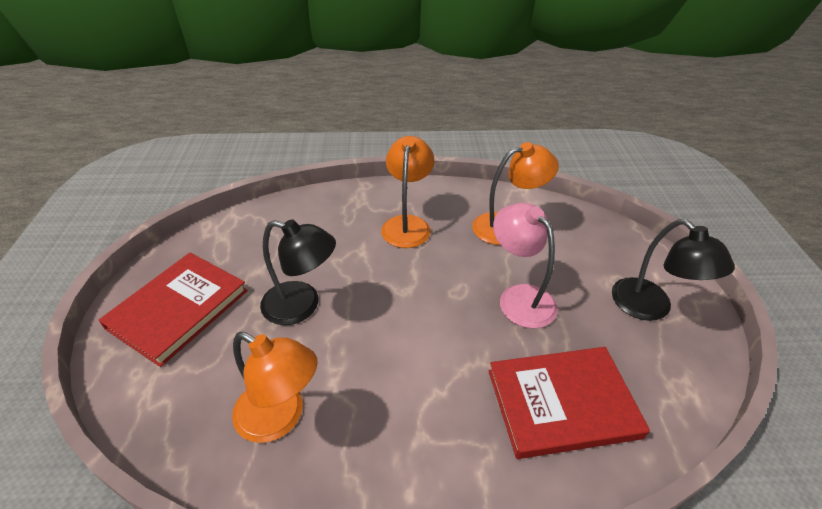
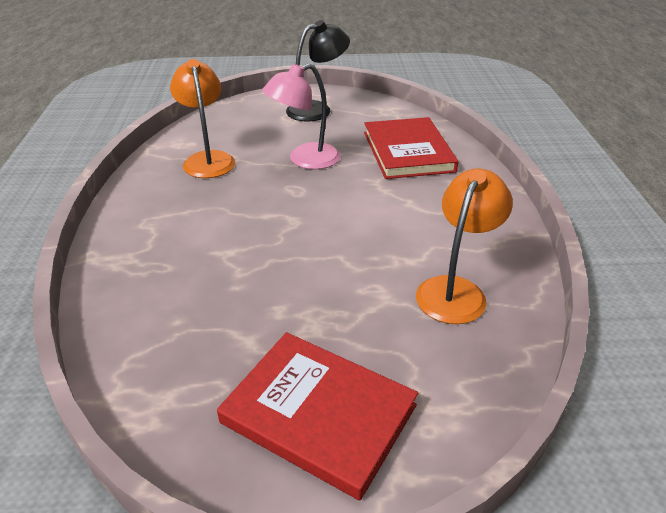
camera: 90 degrees left, 5 degrees down
black lamp [260,219,336,325] -> none
orange lamp [381,136,434,248] -> none

